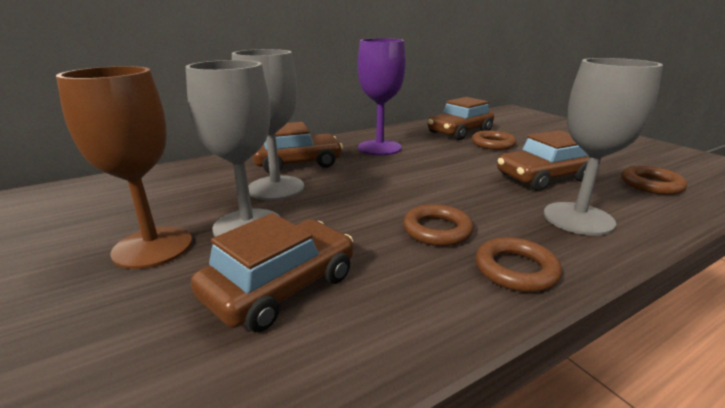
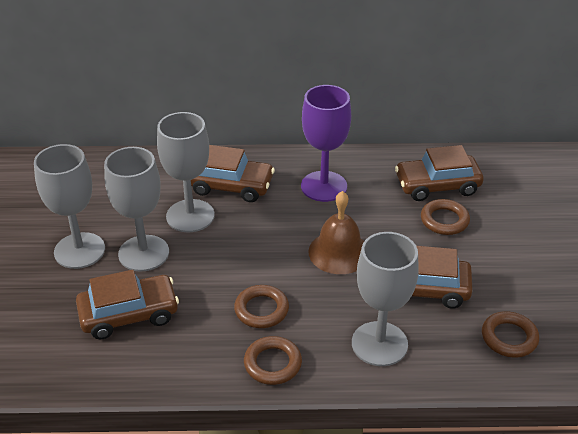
camera: 30 degrees right, 15 degrees up
brown goblet [56,66,192,269] -> grey goblet [34,144,105,269]
none -> brown bell [308,191,364,274]

